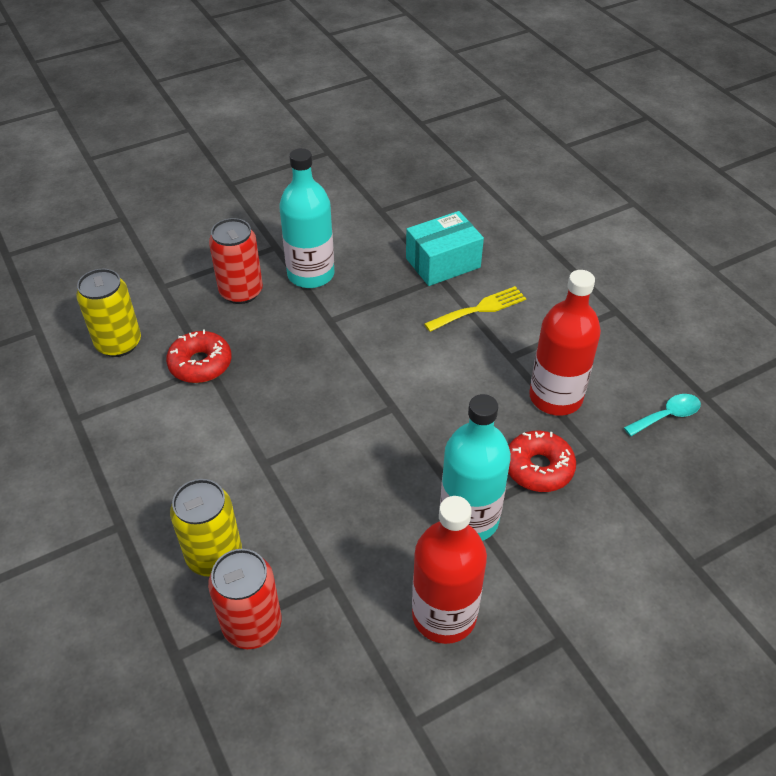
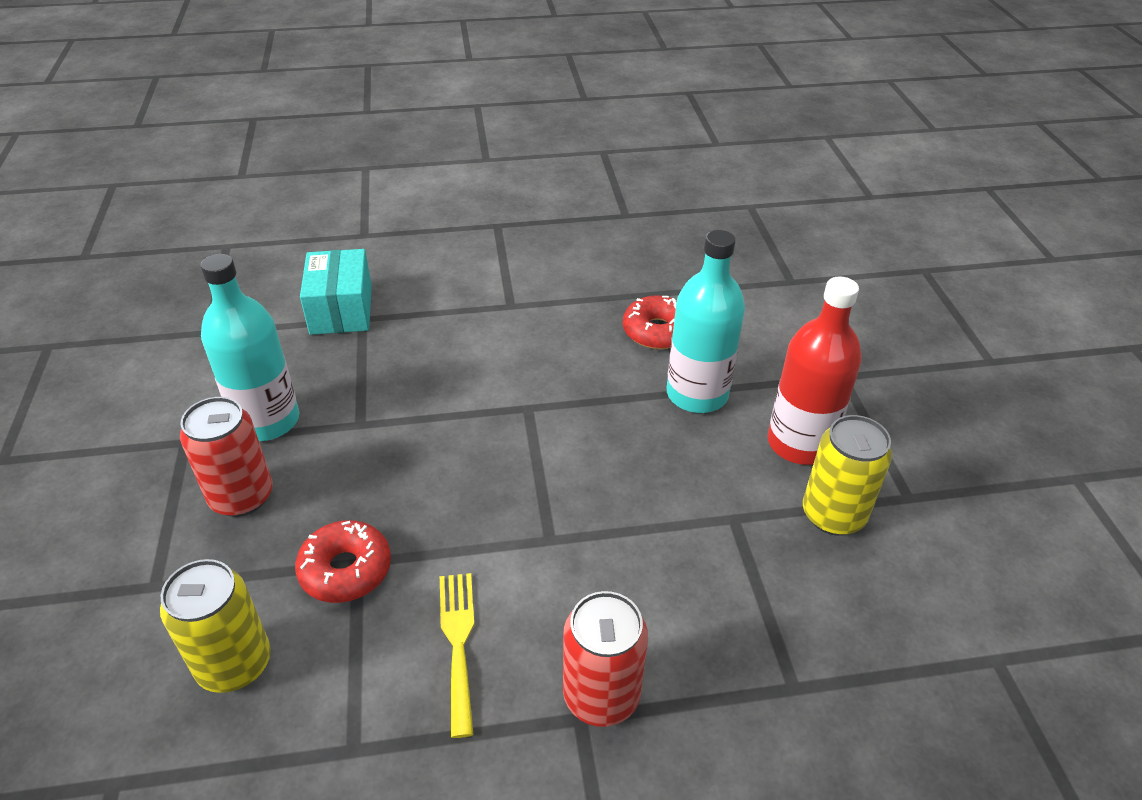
camera: 70 degrees left, 5 degrees down
yellow can [170,479,242,576] -> yellow can moved to [803,415,892,536]
red can [208,549,282,649] -> red can moved to [563,591,648,727]
yellow fork [424,286,526,332] -> yellow fork moved to [440,573,474,738]
red bottle [529,270,601,416] -> none
turquoise spoon [624,394,701,436] -> none

